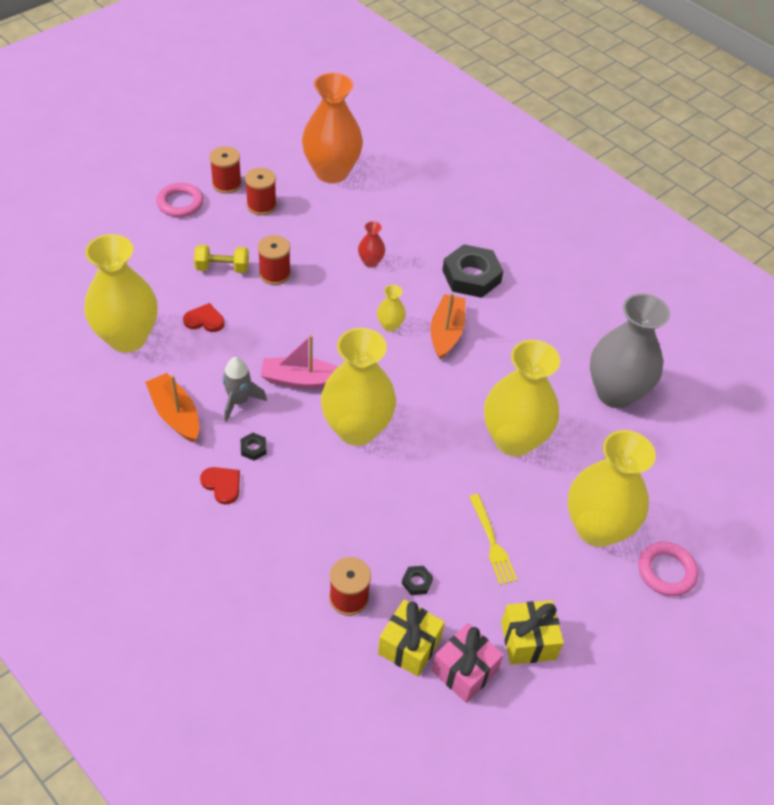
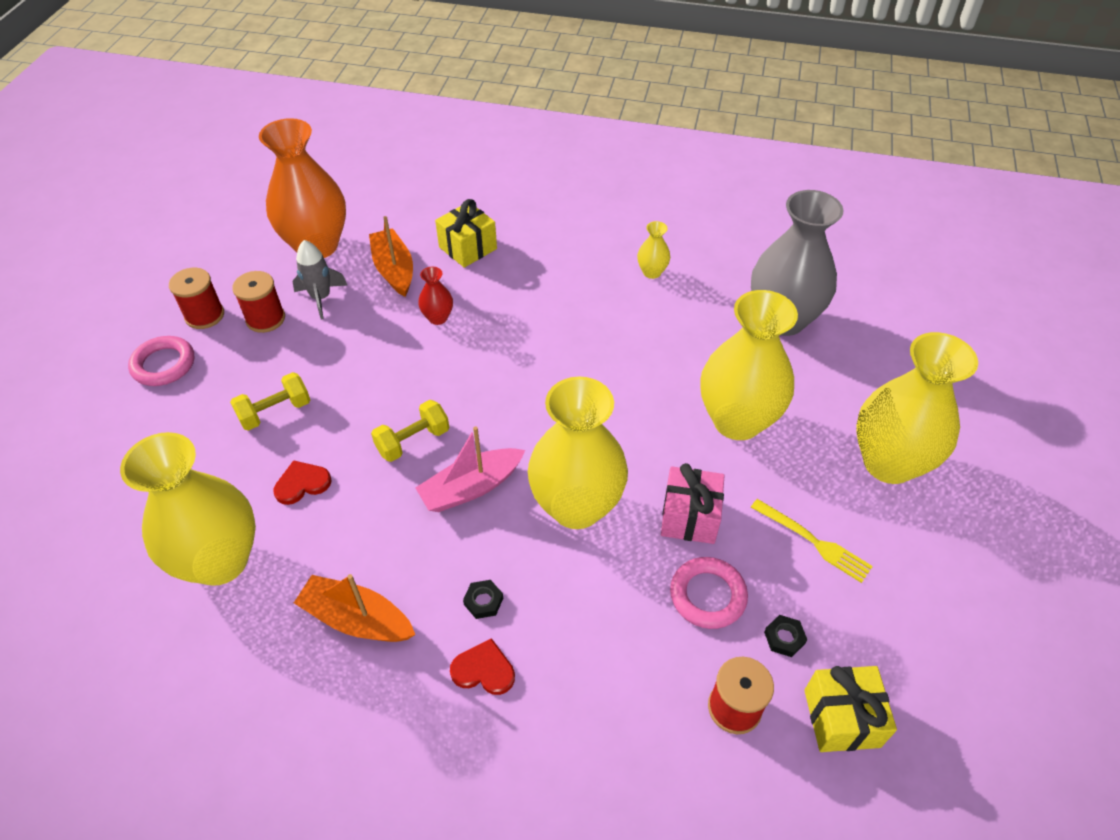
camera: 30 degrees left, 0 degrees up
grey rocket [223,357,267,422] -> grey rocket moved to [292,240,347,319]
red spool [258,235,291,285] -> none
yellow vase [377,285,406,332] -> yellow vase moved to [637,221,670,279]
orange boat [431,293,466,359] -> orange boat moved to [369,216,413,297]
pink gift [432,623,504,703] -> pink gift moved to [661,463,725,544]
black nut [442,244,503,298] -> none
yellow gift [501,600,564,665] -> yellow gift moved to [435,199,497,268]
pink ring [638,542,698,596] -> pink ring moved to [670,557,748,629]
none -> yellow dumbbell [371,400,449,462]

